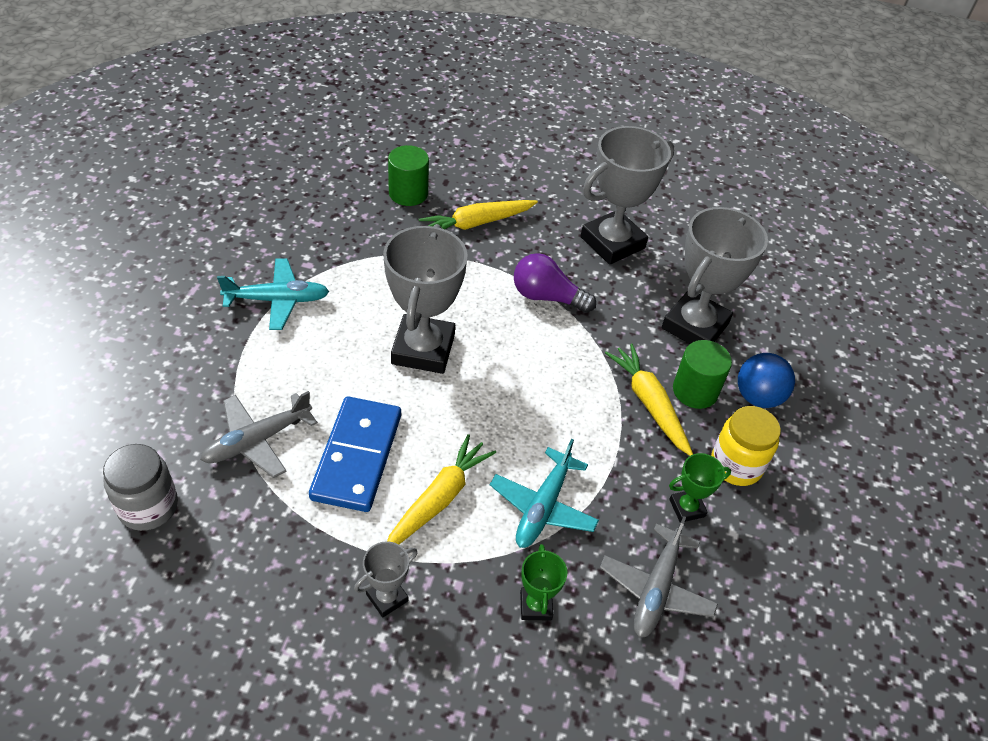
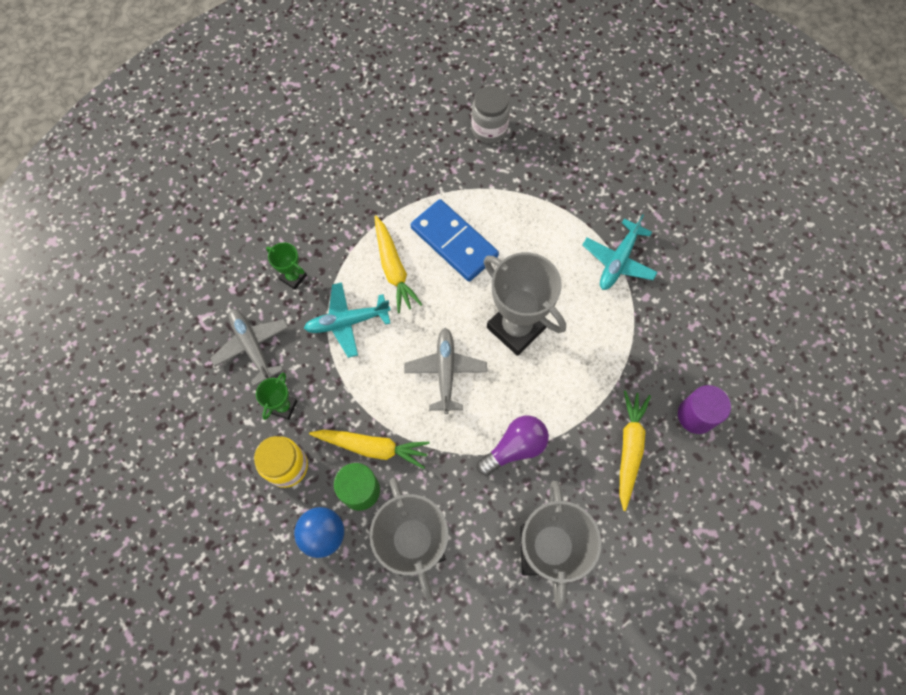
camera: 130 degrees right, 20 degrees up
grey plane [200,391,318,478] -> grey plane moved to [404,328,487,414]
grey trophy [354,541,418,617] -> none
green cylinder [388,145,429,206] -> purple cylinder [678,385,731,434]
turquoise plane [490,439,599,548] -> turquoise plane turned 75 degrees counterclockwise [304,282,391,358]

